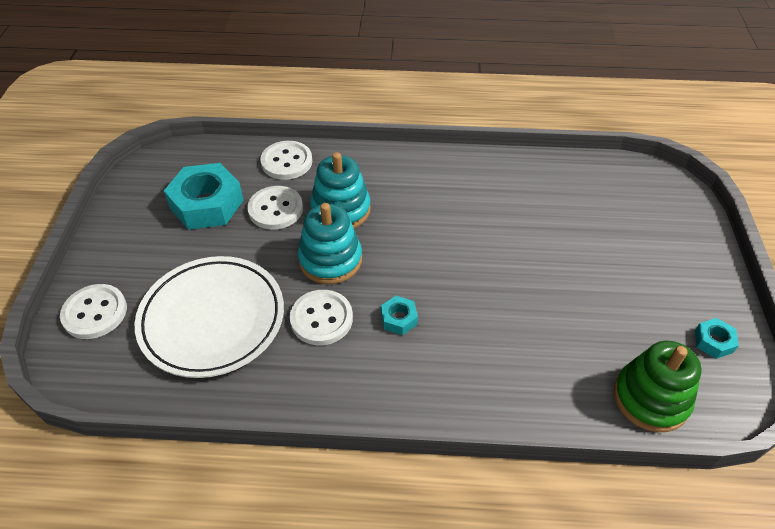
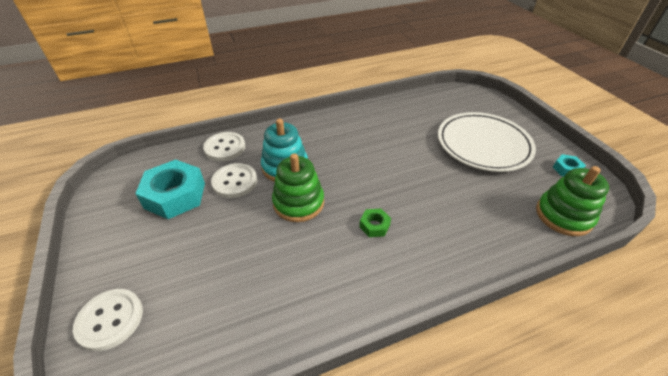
camera: 25 degrees left, 5 degrees down
white plate [135,256,284,378] -> white plate moved to [438,112,536,172]
white button [290,290,353,345] -> none
turquoise stacking toy [298,203,362,284] -> green stacking toy [272,153,324,222]
turquoise nut [381,296,418,335] -> green nut [359,209,391,237]

